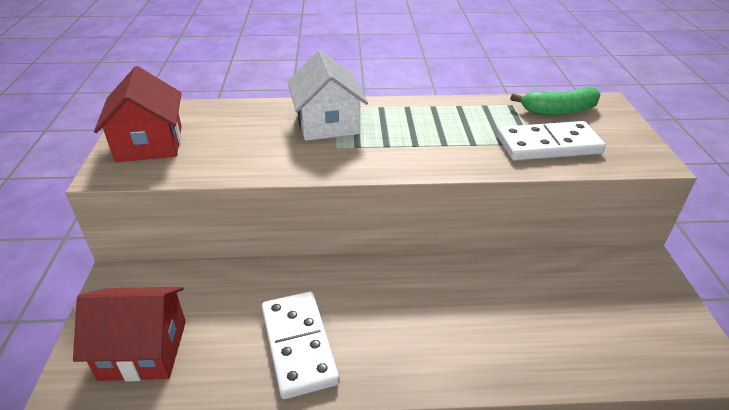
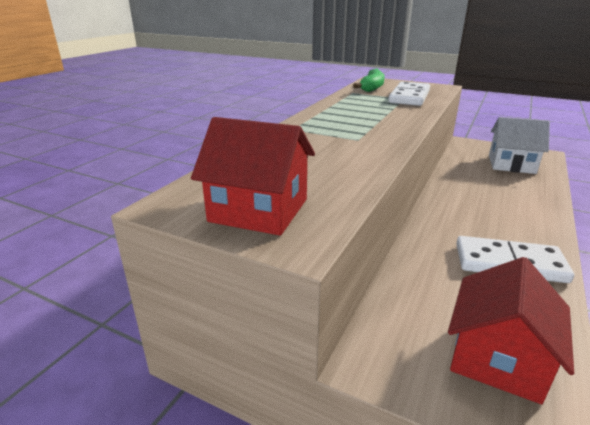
camera: 60 degrees left, 10 degrees down
white house [288,50,368,141] -> white house moved to [489,117,550,174]

